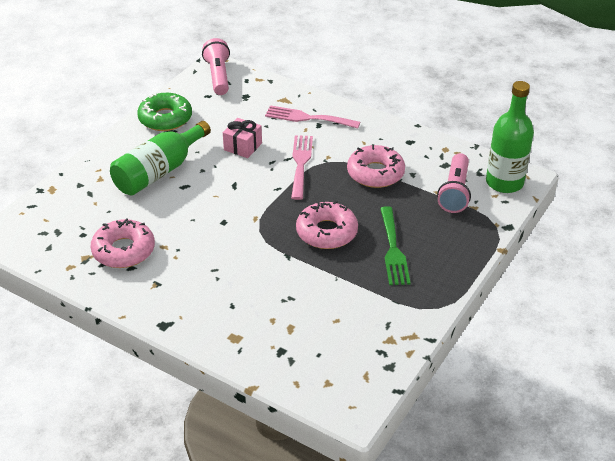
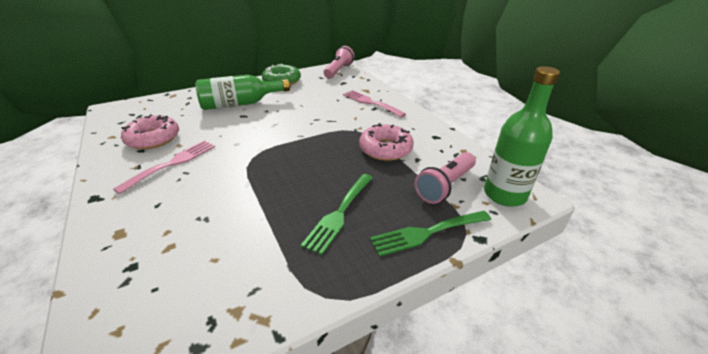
camera: 30 degrees right, 5 degrees down
pink gift [223,118,262,158] -> none
pink fork [291,135,313,200] -> pink fork moved to [113,141,215,194]
pink donut [296,201,358,249] -> none
none -> green fork [370,211,491,257]

